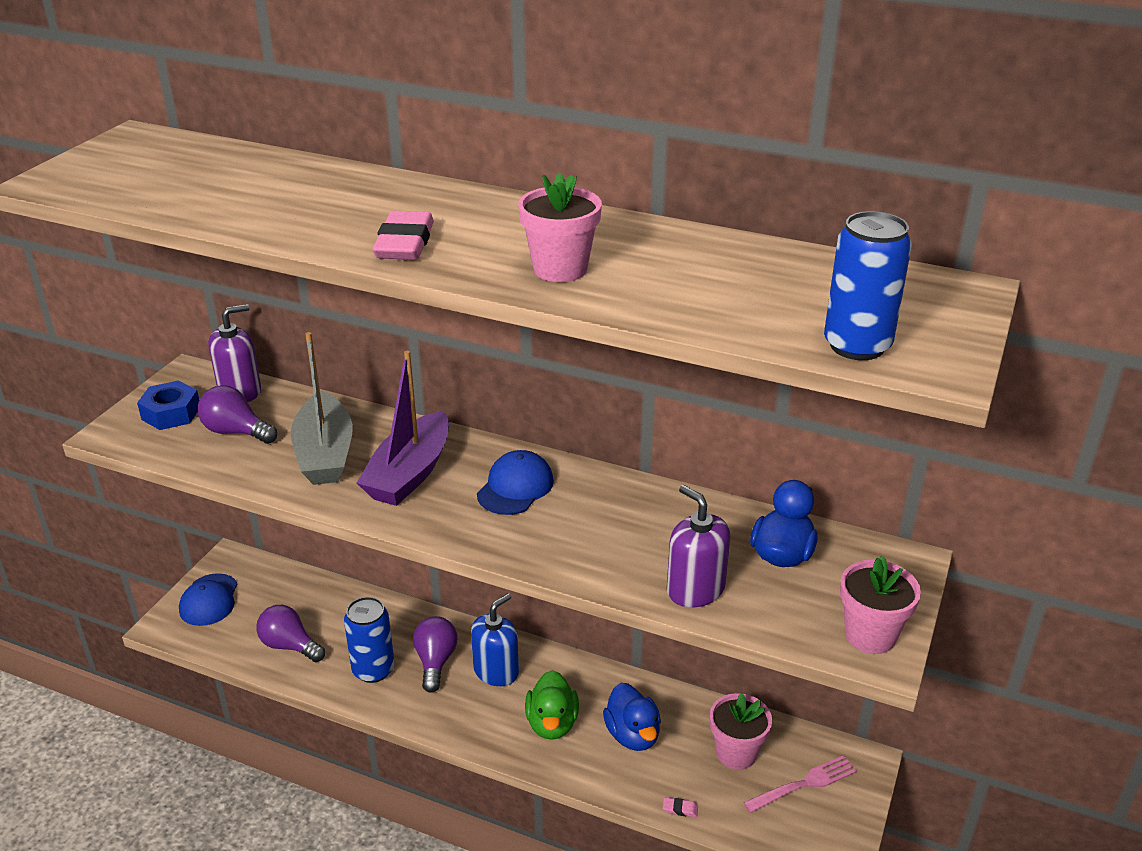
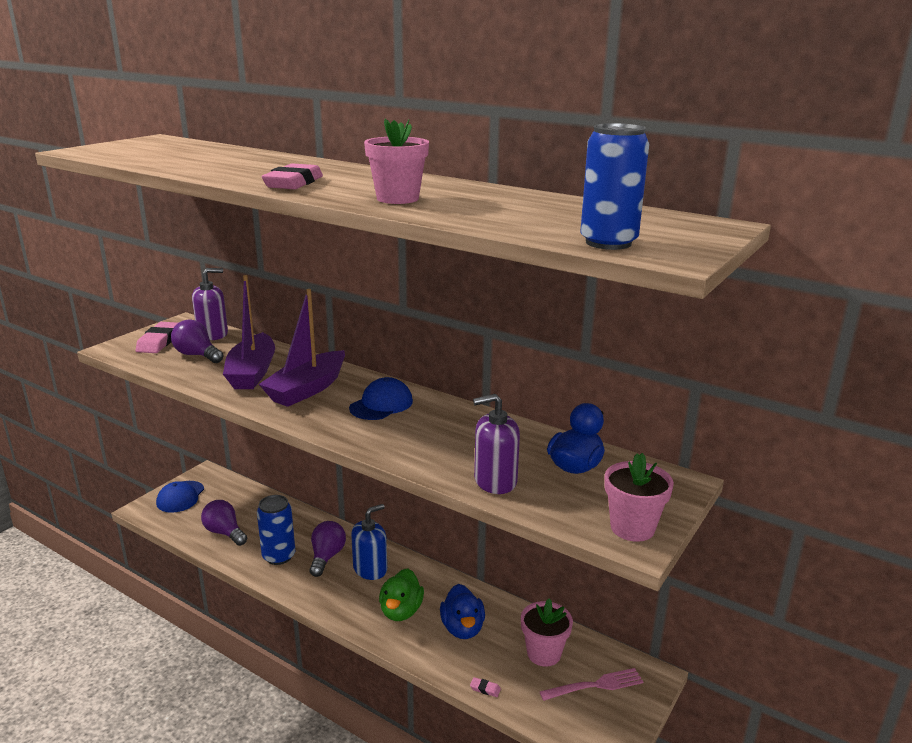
camera: 10 degrees right, 10 degrees down
blue nut [137,380,199,430] -> pink eraser [136,322,178,353]
grey boat [291,332,353,485] -> purple boat [223,275,275,389]
purple soap dispenser [667,485,730,607] -> purple soap dispenser turned 75 degrees counterclockwise [473,394,520,494]

